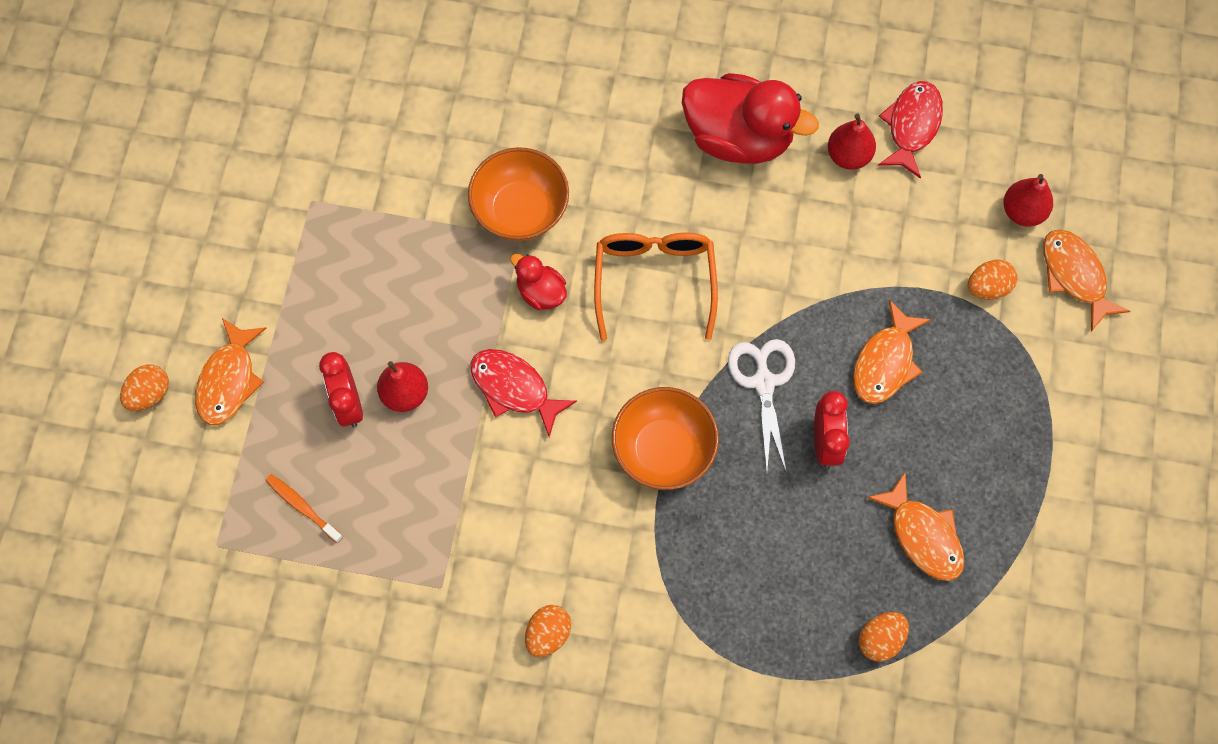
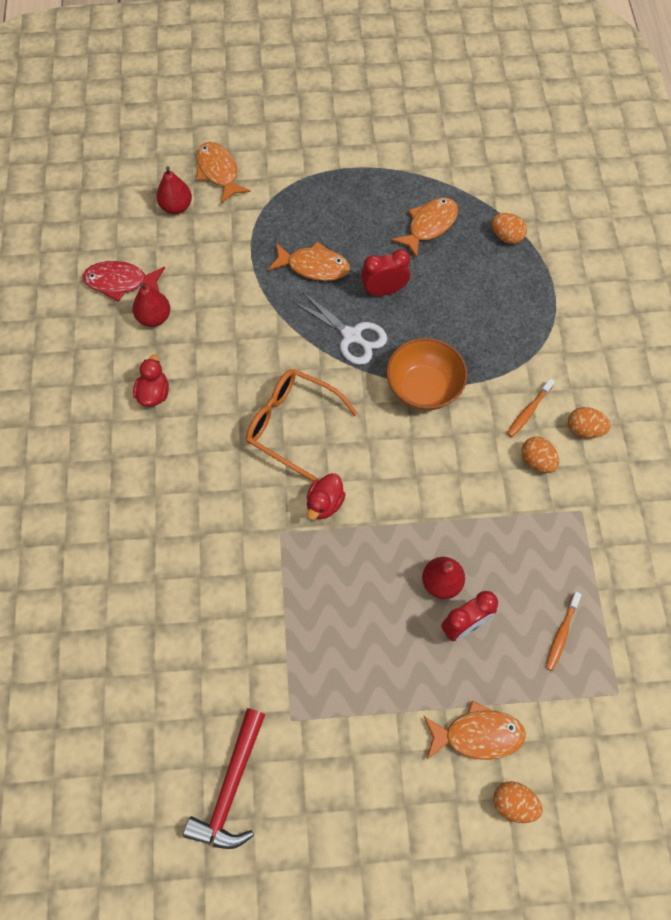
camera: 105 degrees left, 5 degrees down
orange bowl [468,147,569,241] -> none
red fish [470,349,577,437] -> none
orange glasses [594,232,718,341] -> orange glasses turned 45 degrees clockwise [246,369,358,482]
red duck [682,73,819,164] -> red duck [133,354,169,407], size x0.48
white scissors [728,339,795,474] -> white scissors turned 120 degrees counterclockwise [294,291,387,365]
orange egg [968,259,1018,300] -> orange egg moved to [521,437,559,473]
orange fish [1043,229,1130,332] -> orange fish turned 105 degrees clockwise [196,142,251,203]
none -> red hammer [183,708,265,849]
none -> orange toothbrush [507,378,555,437]

